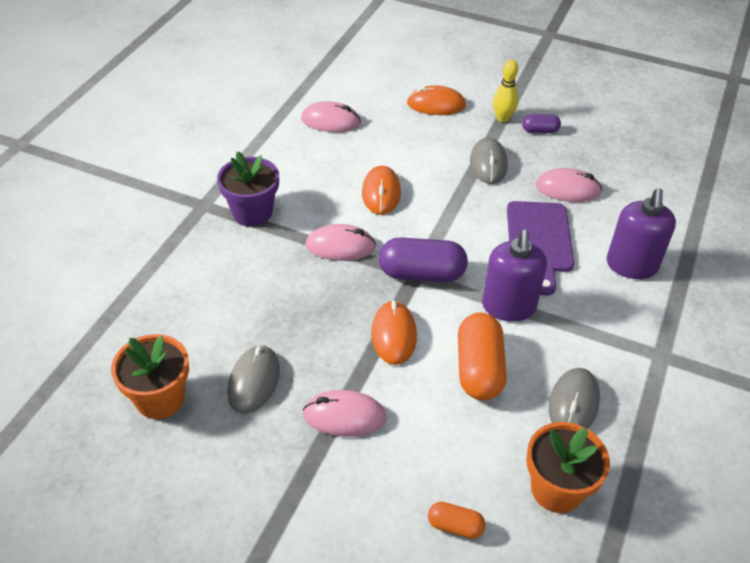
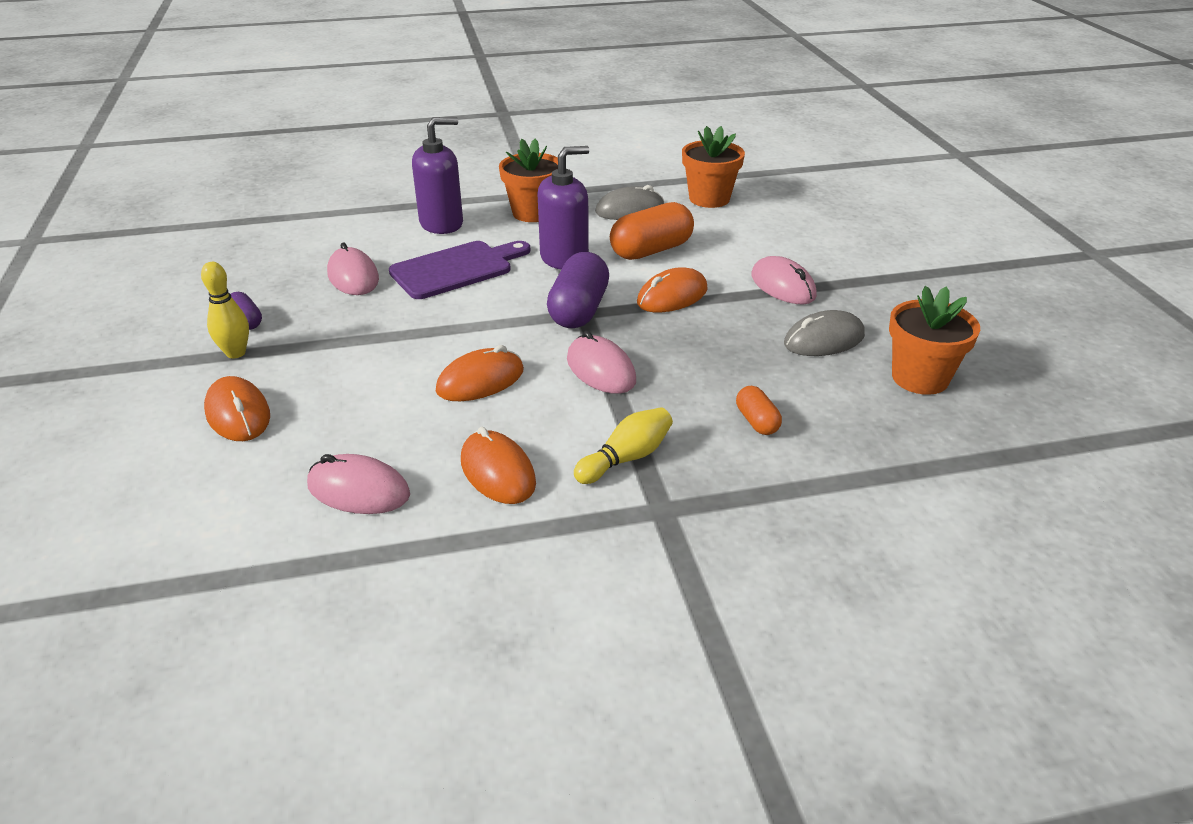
camera: 125 degrees left, 10 degrees down
purple flower pot [217,151,279,227] -> yellow bowling pin [574,407,673,484]
pink mouse [301,101,361,132] -> pink mouse turned 45 degrees counterclockwise [307,454,410,514]
purple capsule [379,237,468,282] -> purple capsule turned 45 degrees clockwise [547,252,609,328]
orange capsule [428,502,486,539] -> orange capsule moved to [736,386,782,435]
grey mouse [470,138,508,184] -> none
none -> orange mouse [461,427,536,504]
none -> orange flower pot [499,139,558,222]

